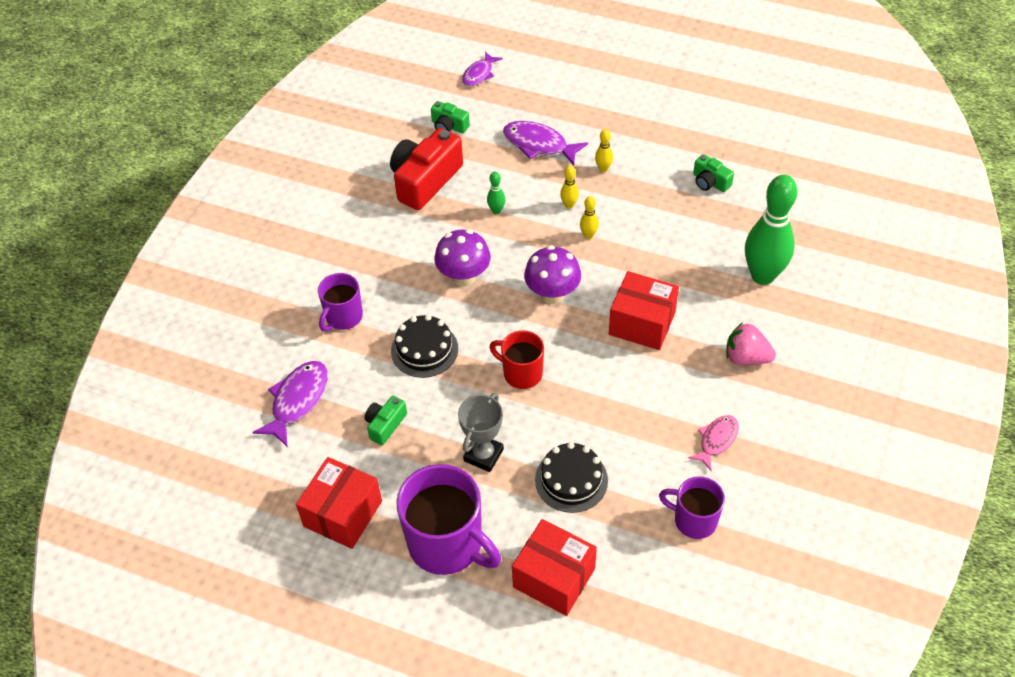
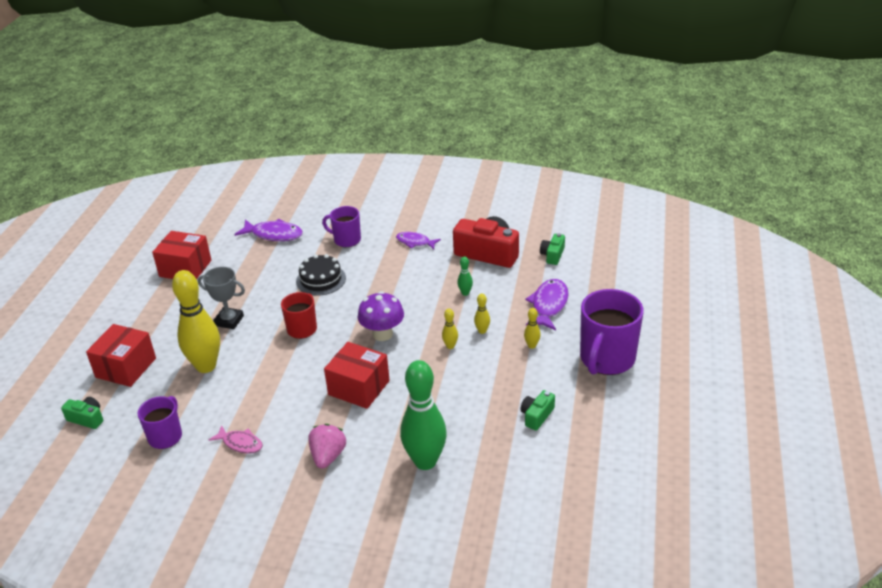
camera: 80 degrees right, 15 degrees down
green camera [365,396,407,445] -> green camera moved to [61,397,103,429]
purple mug [396,464,501,575] -> purple mug moved to [580,289,644,375]
purple mushroom [434,229,491,287] -> none
purple fish [462,52,502,86] -> purple fish moved to [396,232,441,249]
black cake [535,442,608,513] -> yellow bowling pin [172,270,220,373]
red box [609,271,679,350] -> red box turned 75 degrees counterclockwise [324,342,390,409]

